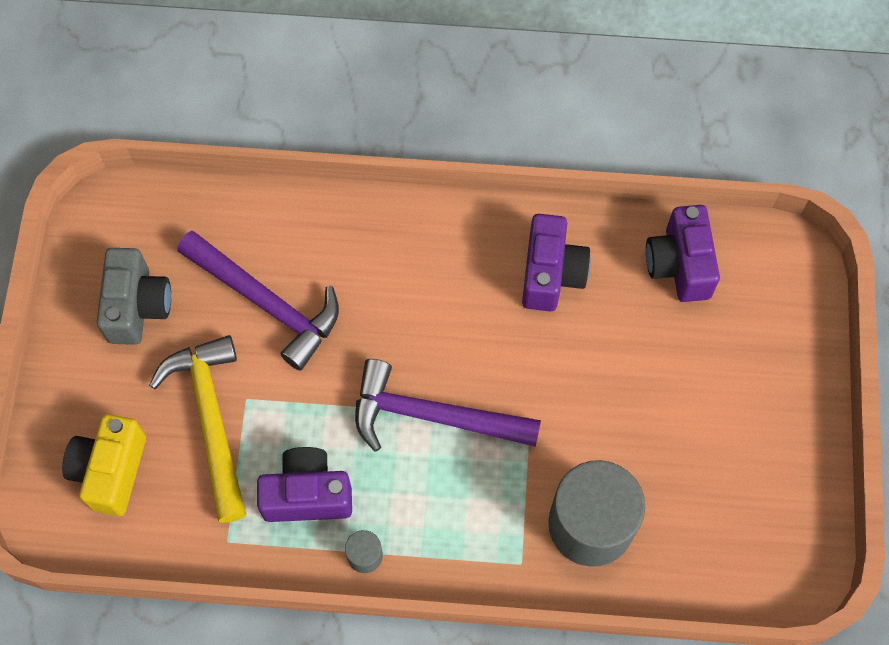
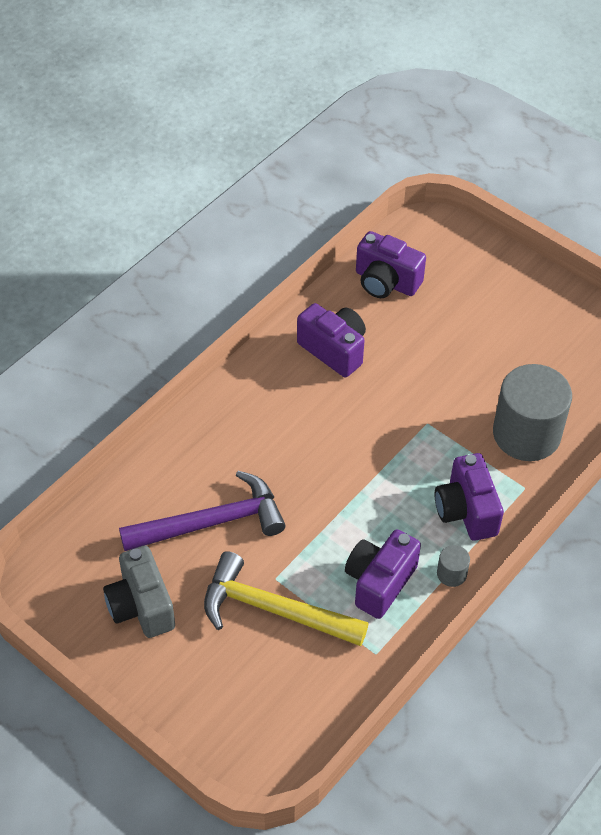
camera: 55 degrees left, 15 degrees down
yellow camera [62,414,146,516] -> none
grey camera [97,248,171,345] -> grey camera turned 150 degrees counterclockwise [103,545,175,638]
purple hammer [355,359,541,452] -> none
none -> purple camera [435,453,504,541]

